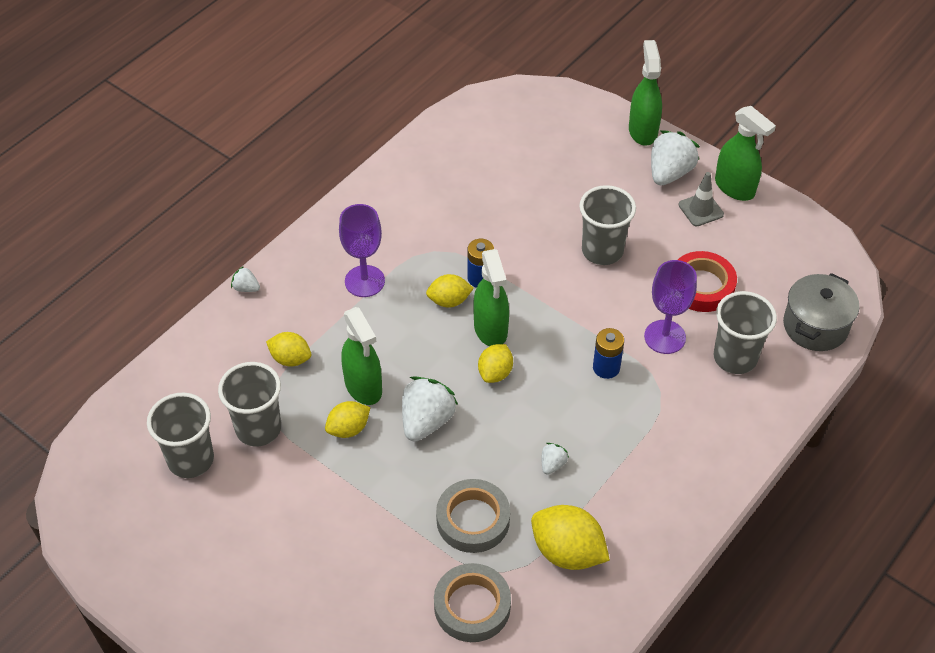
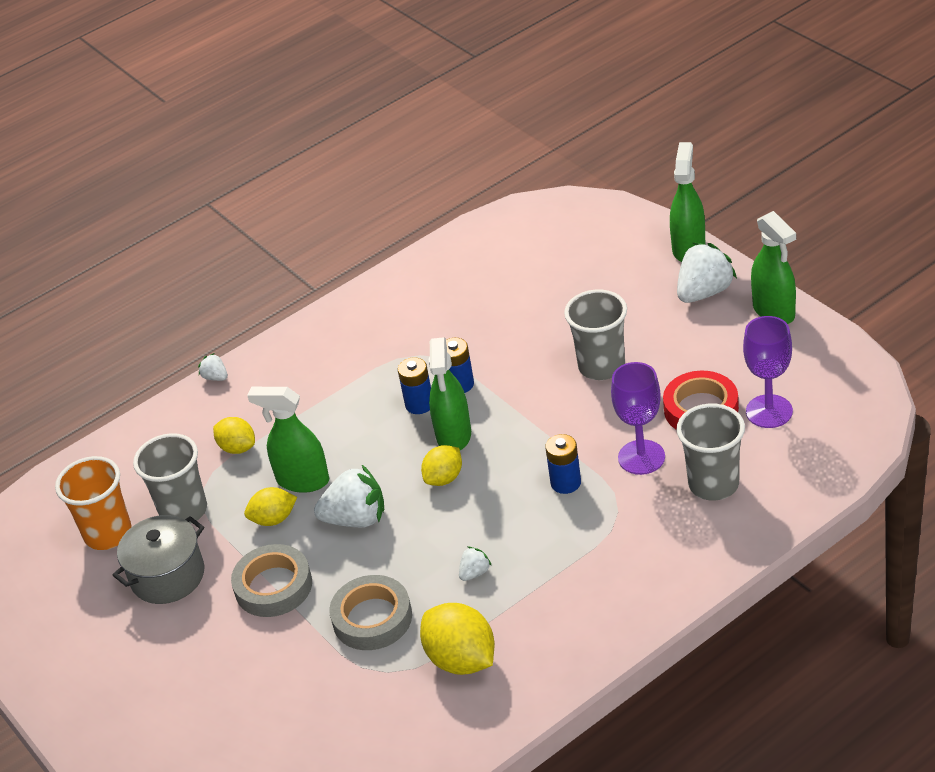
camera: 20 degrees right, 10 degrees down
grey cup [147,393,214,478] -> orange cup [55,456,132,550]
purple goblet [339,204,385,297] -> purple goblet moved to [743,316,793,428]
green spray bottle [341,307,382,405] -> green spray bottle turned 120 degrees clockwise [247,387,329,493]
white strawberry [402,377,458,442] -> white strawberry turned 45 degrees clockwise [314,465,384,527]
yellow lemon [426,274,474,308] -> blue battery [398,357,431,414]
grey tape [434,563,511,642] -> grey tape moved to [231,544,312,617]
grey traffic cone [679,172,724,226] -> none
grey pot [783,273,859,351] -> grey pot moved to [113,515,204,604]

